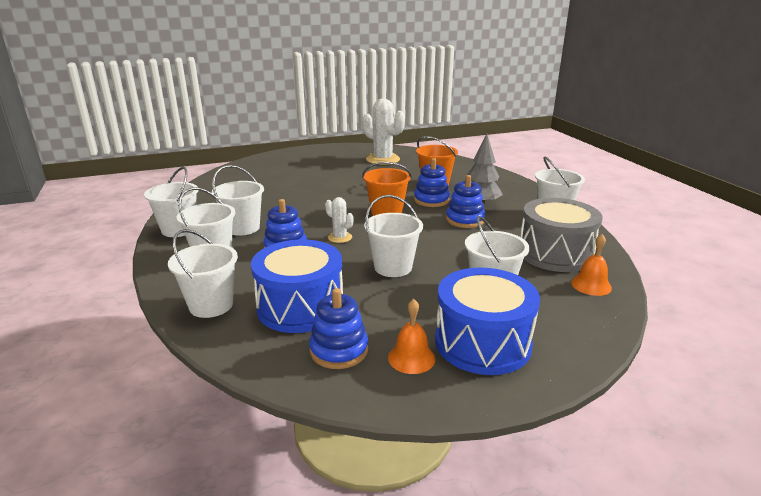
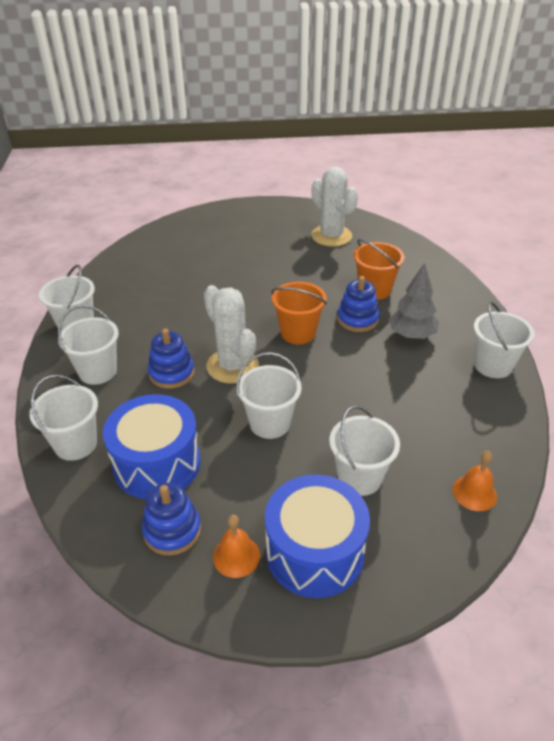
camera: 15 degrees right, 15 degrees up
white bucket [212,165,264,236] -> none
white cactus [325,197,354,243] -> white cactus [204,285,259,384], size x1.97
blue stacking toy [446,175,485,228] -> none
grey drum [520,198,603,272] -> none

